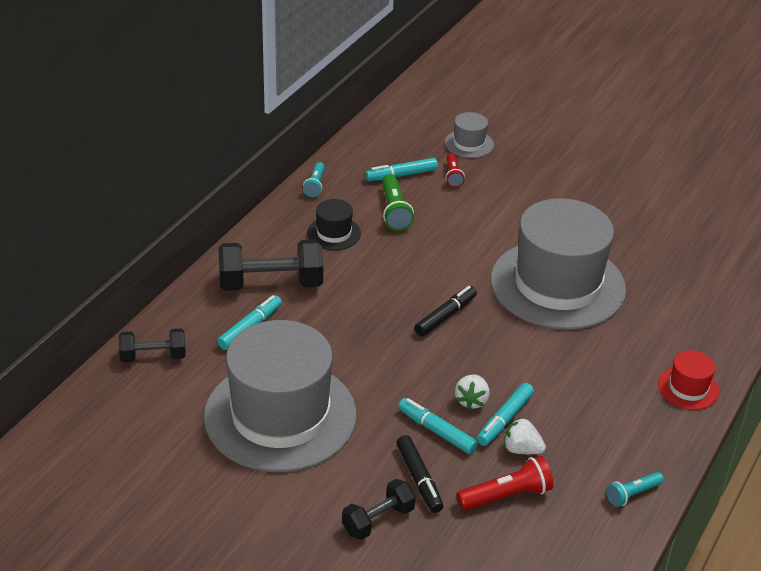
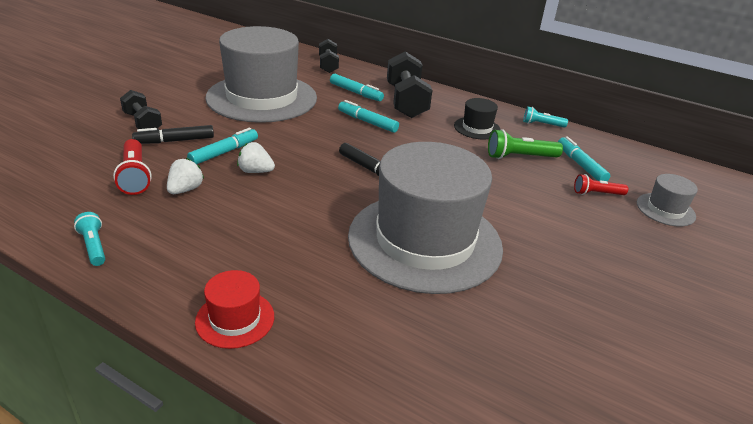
camera: 90 degrees right, 5 degrees down
turquoise marker [477,383,534,446] -> turquoise marker moved to [338,100,399,133]

